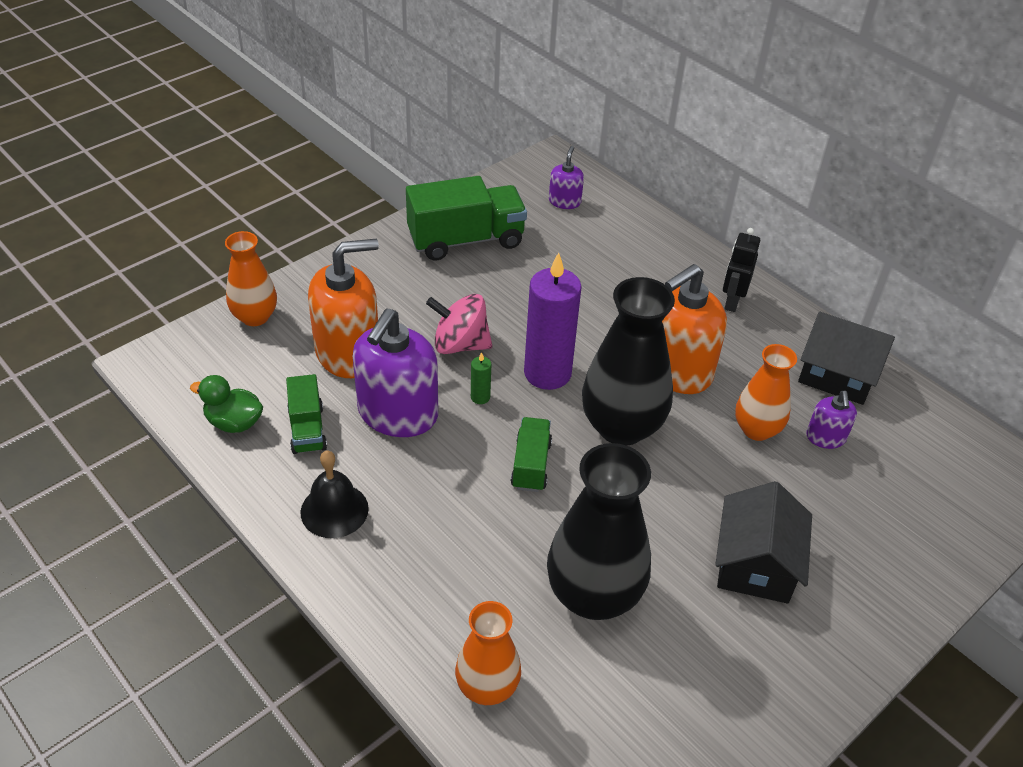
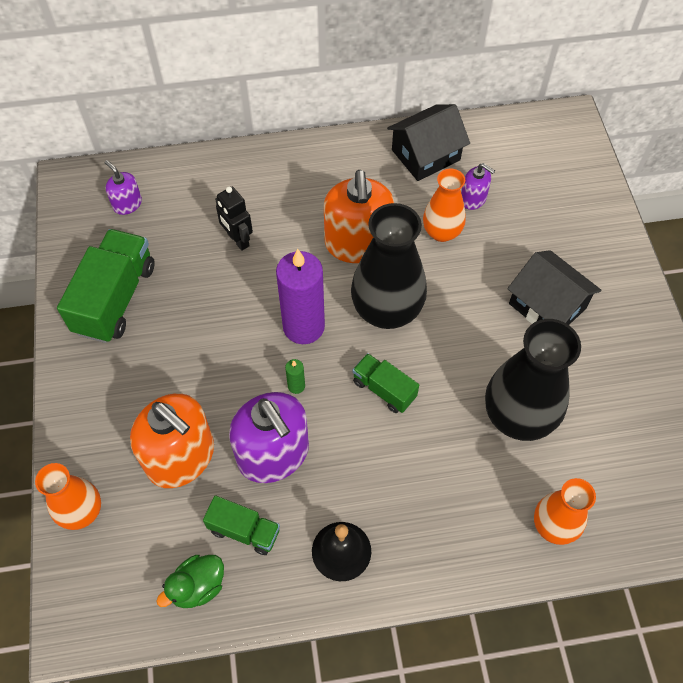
camera: 55 degrees left, 15 degrees up
orange soap dispenser [308,239,379,378] -> orange soap dispenser turned 120 degrees clockwise [130,393,214,488]
pink spinning top [426,294,492,354] -> none
black robot [723,228,760,312] -> black robot moved to [215,186,253,251]

